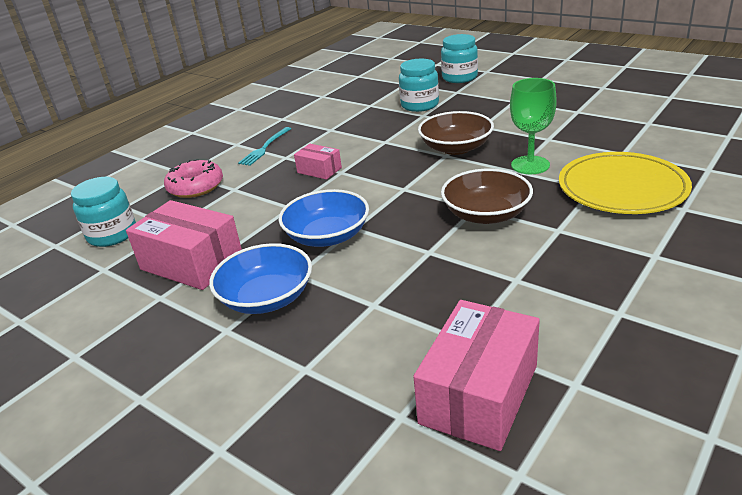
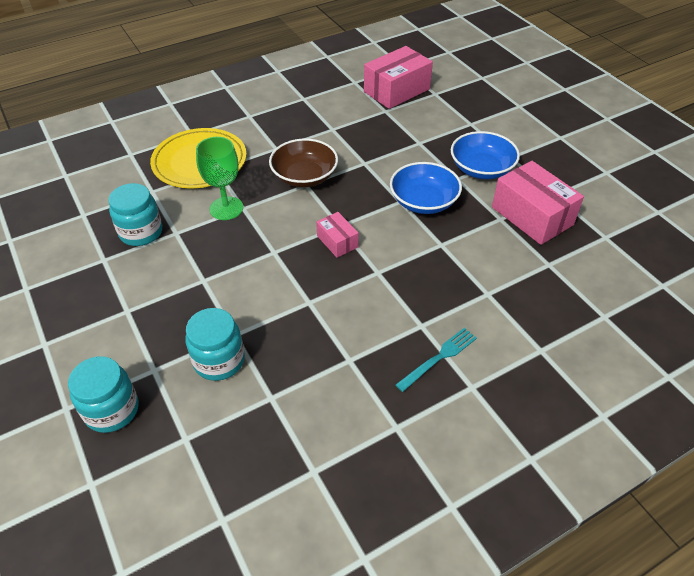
camera: 160 degrees left, 15 degrees up
turquoise jar [71,177,136,247] -> turquoise jar moved to [108,183,162,246]
pink donut [164,159,223,198] -> none
pink box [294,144,342,180] -> pink box moved to [316,212,359,258]
brown bowl [418,111,494,155] -> none

